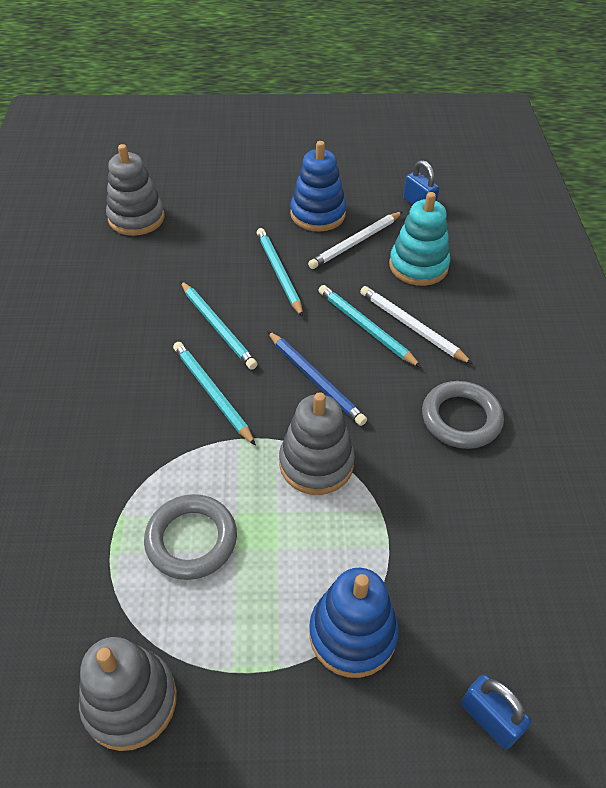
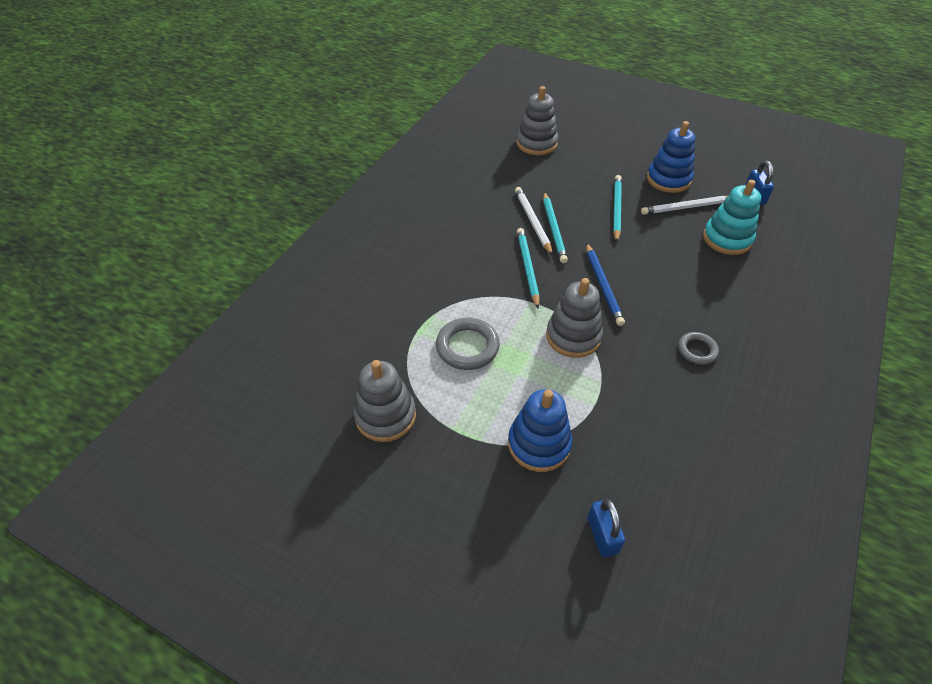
camera: 30 degrees right, 0 degrees up
turquoise pencil [318,285,422,368] -> none
white pencil [360,286,473,364] -> white pencil moved to [515,187,553,256]
grey ring [422,381,504,449] -> grey ring [678,332,719,365], size x0.62

